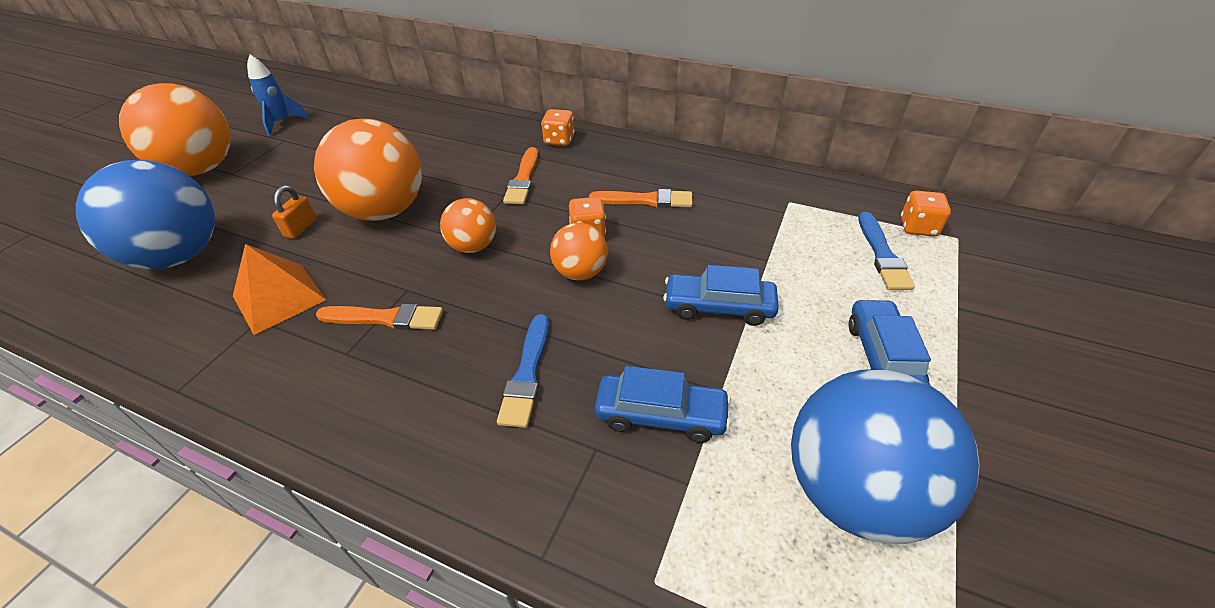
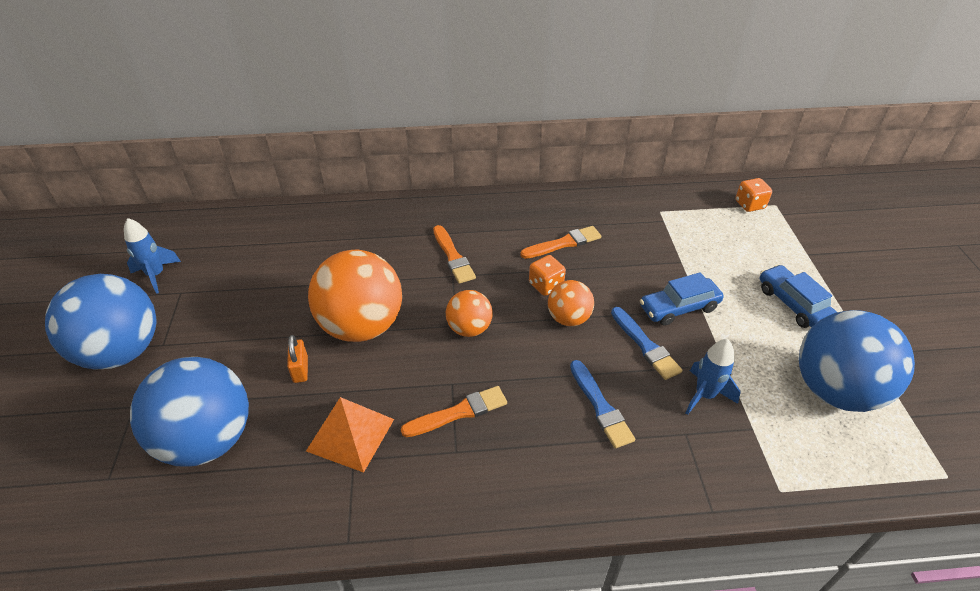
camera: 30 degrees left, 0 degrees up
orange ball [119,83,231,176] -> blue ball [45,274,156,370]
orange dice [541,109,575,146] -> none
blue car [595,366,731,443] -> blue rocket [686,339,740,415]
blue brush [858,212,915,290] -> blue brush moved to [611,307,683,380]

